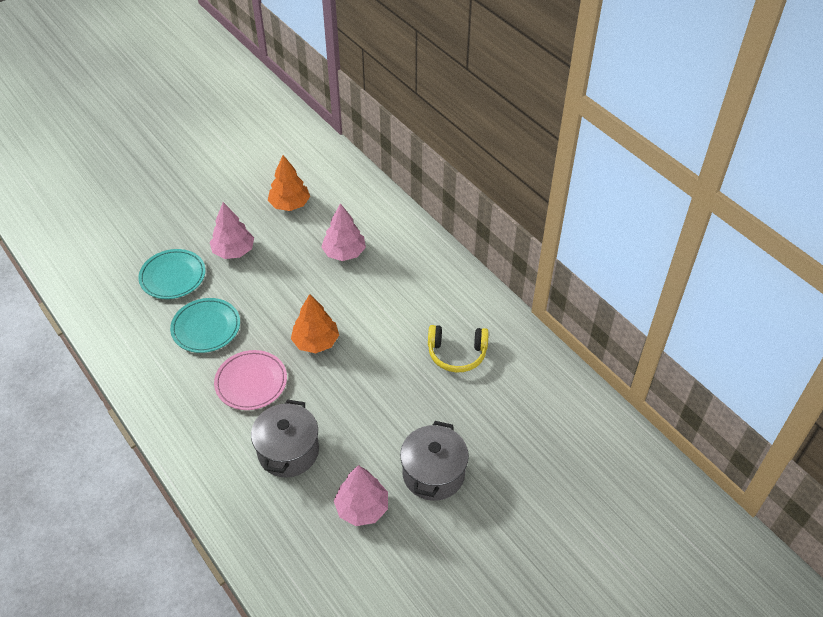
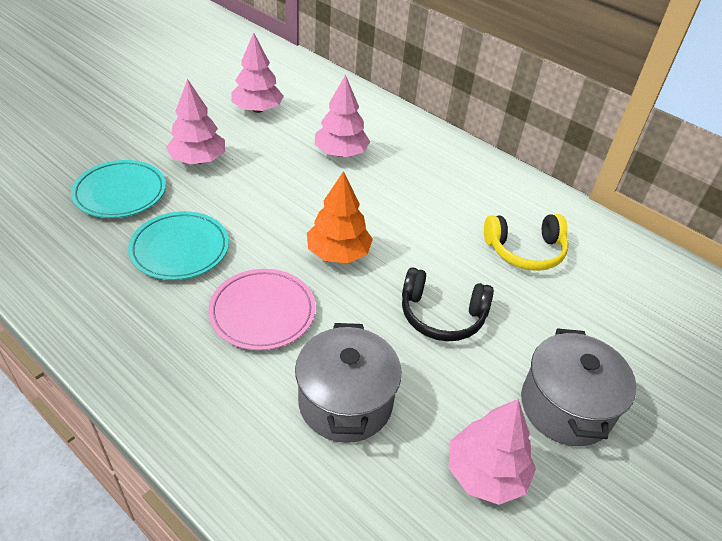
camera: 15 degrees left, 5 degrees down
orange tree [268,155,310,211] -> pink tree [231,33,284,113]
none -> black headphones [402,267,494,341]

